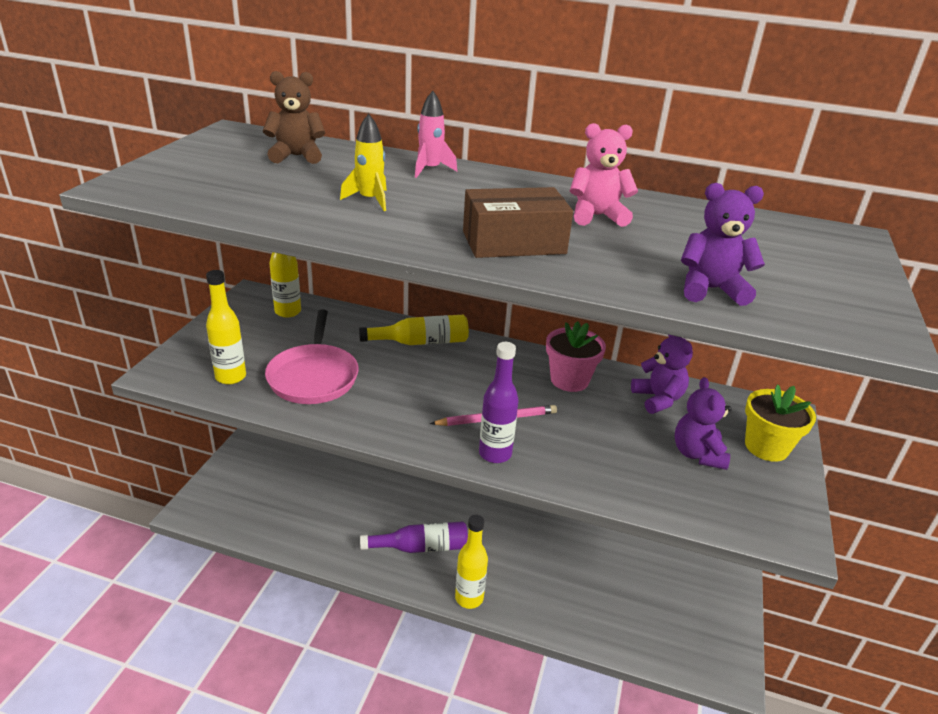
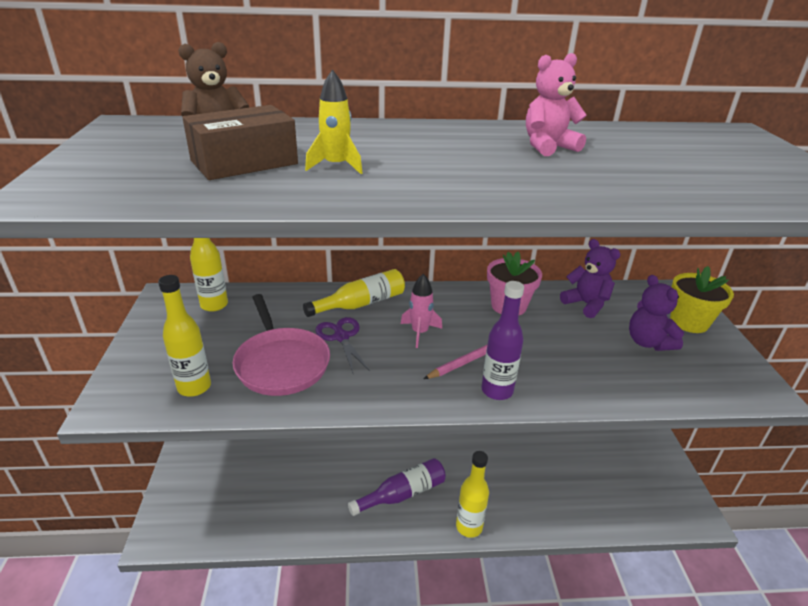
camera: 20 degrees left, 0 degrees up
pink rocket [415,91,457,178] -> pink rocket moved to [401,274,442,348]
brown box [463,187,573,258] -> brown box moved to [182,105,298,180]
purple teddy bear [681,183,765,306] -> none
none -> purple scissors [315,317,370,373]

